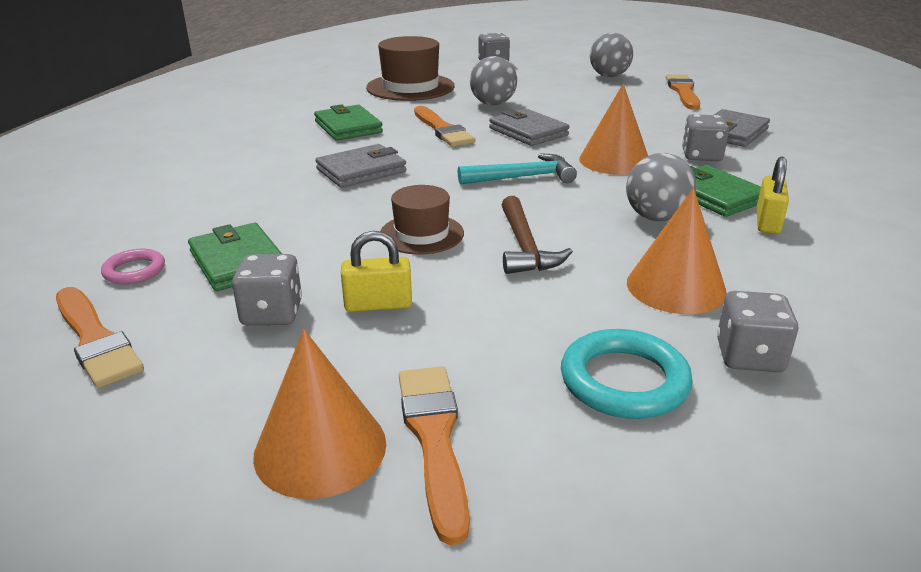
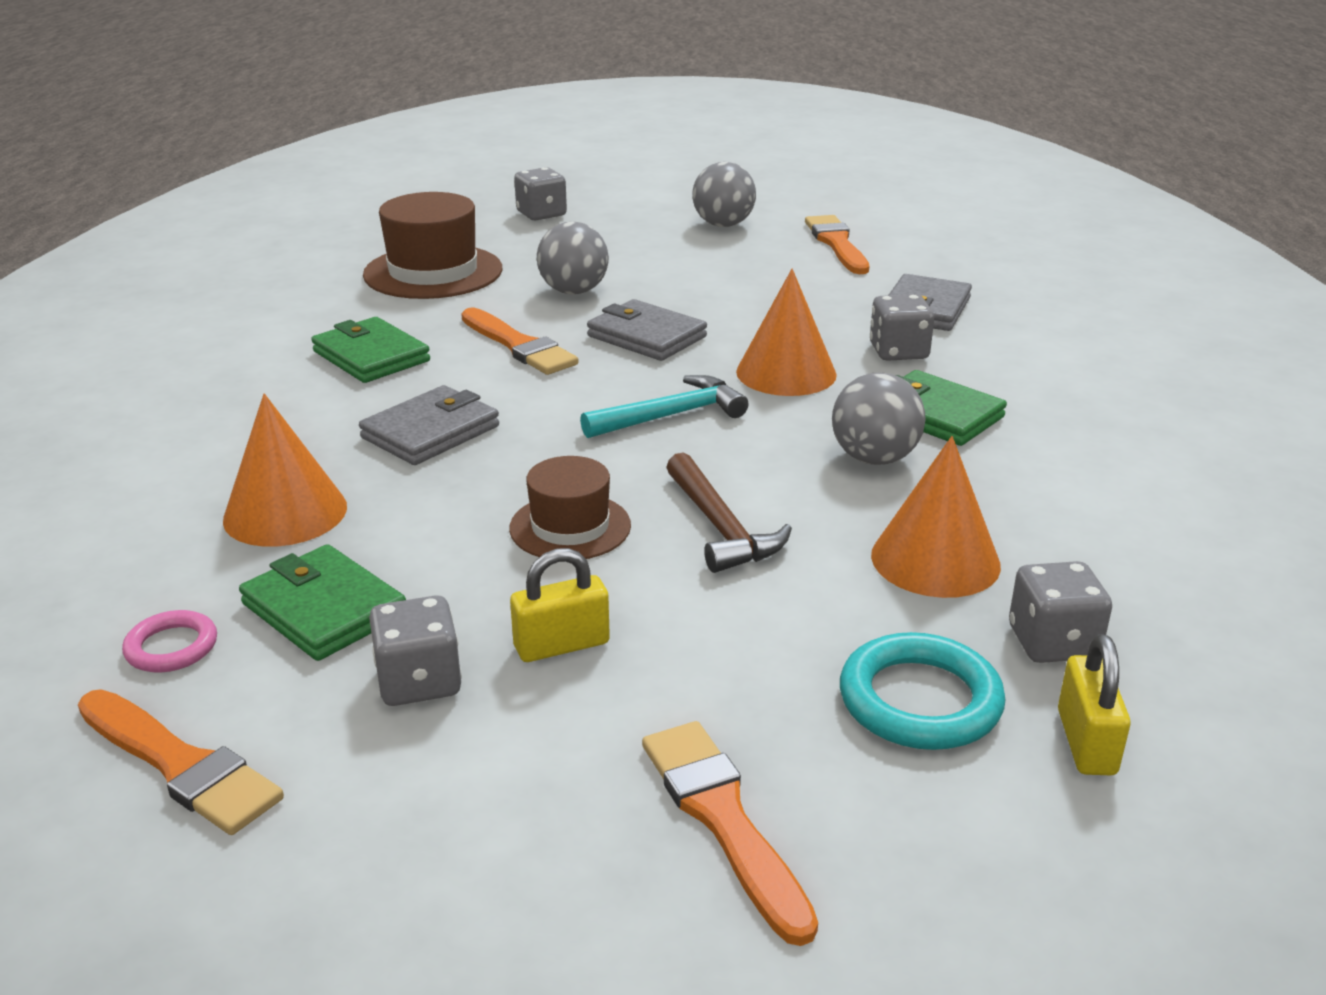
camera: 15 degrees left, 0 degrees up
orange cone [253,329,386,499] -> orange cone moved to [223,394,347,547]
yellow padlock [756,156,789,234] -> yellow padlock moved to [1058,634,1131,775]

